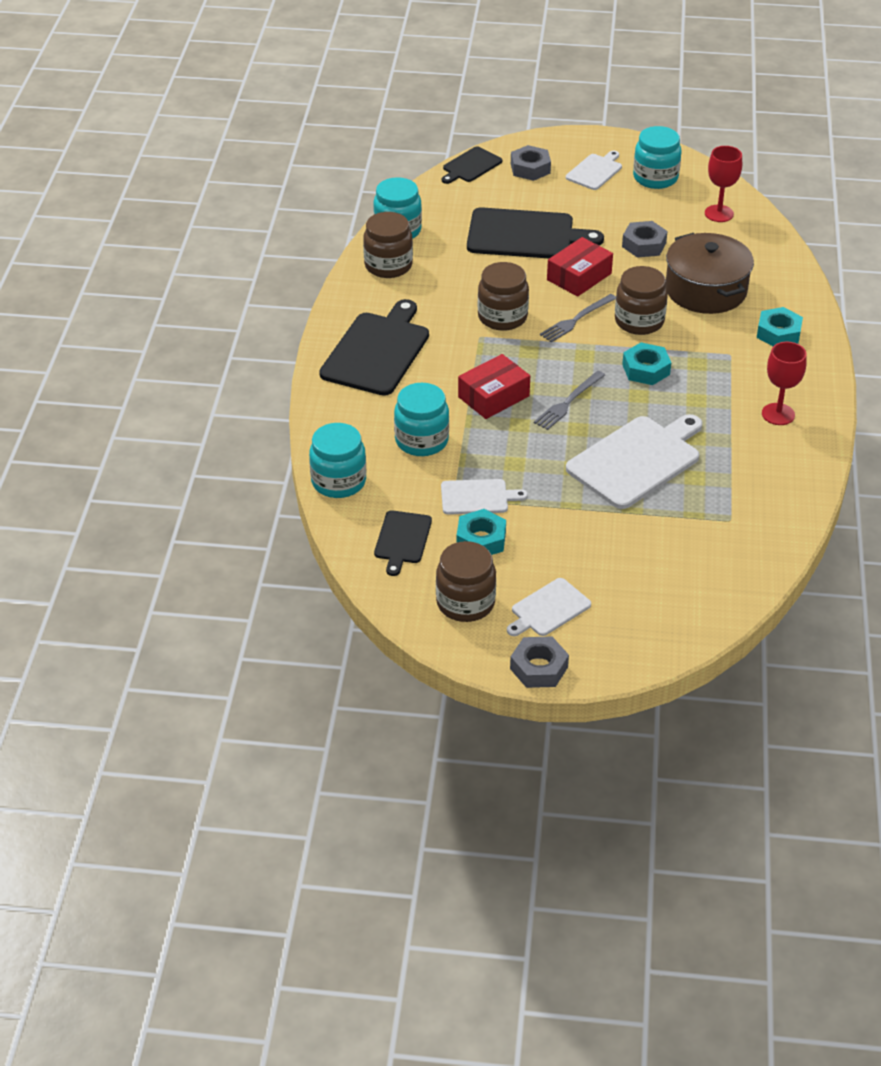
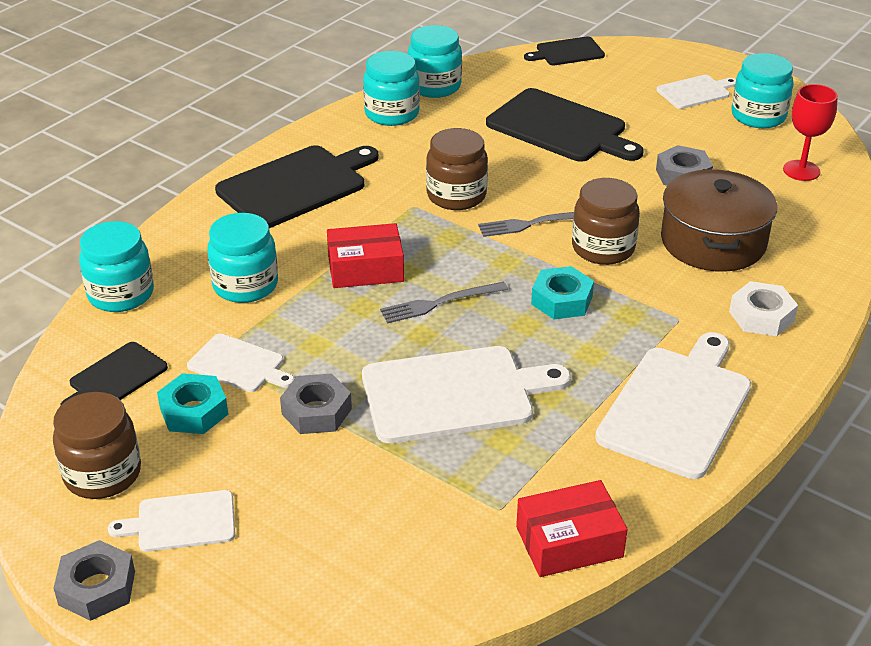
camera: 30 degrees right, 5 degrees down
brown jar [363,212,413,278] -> turquoise jar [363,51,420,126]
grey nut [511,145,551,181] -> grey nut moved to [280,374,352,434]
red box [547,237,613,297] -> red box moved to [516,480,628,577]
turquoise nut [757,307,803,346] -> white nut [729,281,798,336]
red goblet [762,342,807,425] -> white cutting board [595,332,751,479]

